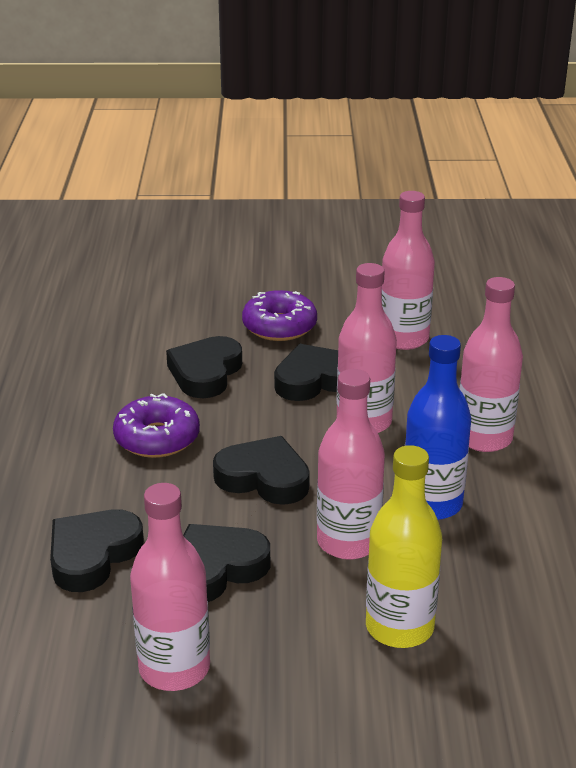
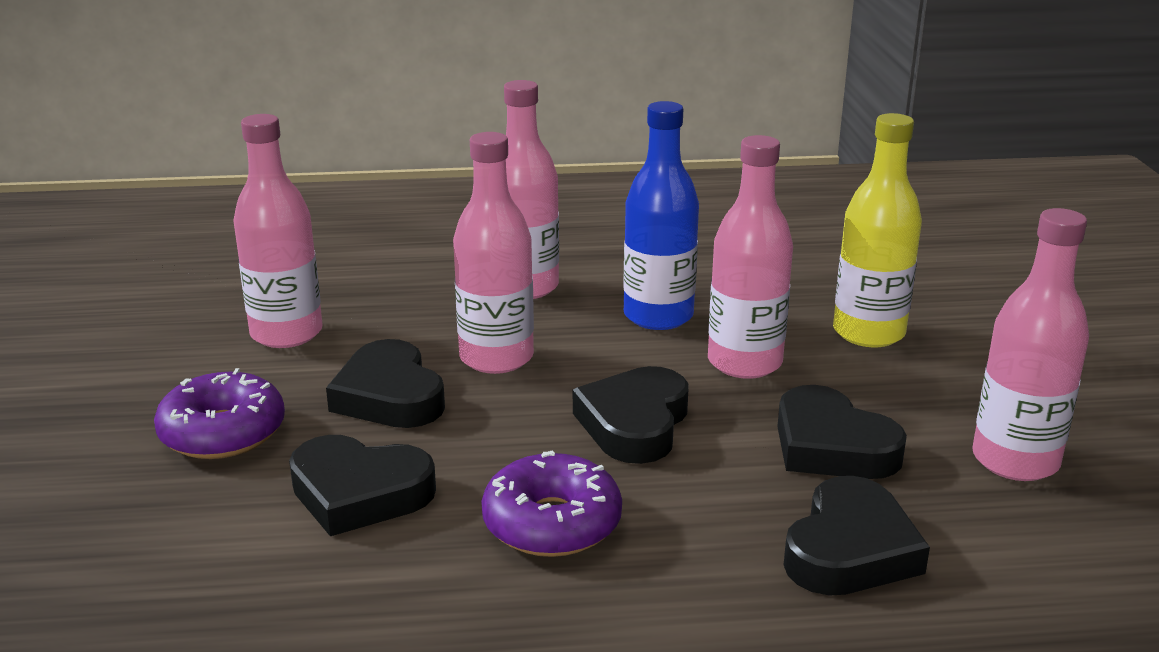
camera: 95 degrees left, 5 degrees down
black heart [50,509,144,592] -> black heart turned 90 degrees counterclockwise [784,476,930,596]

